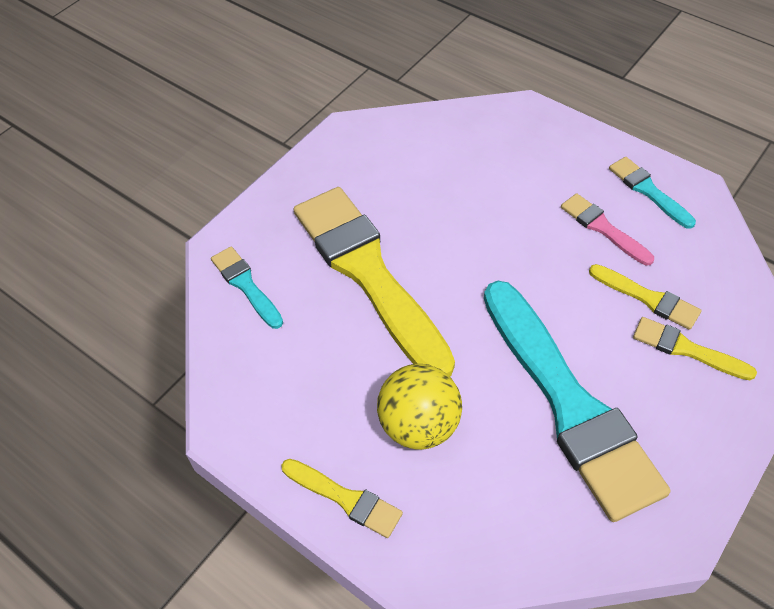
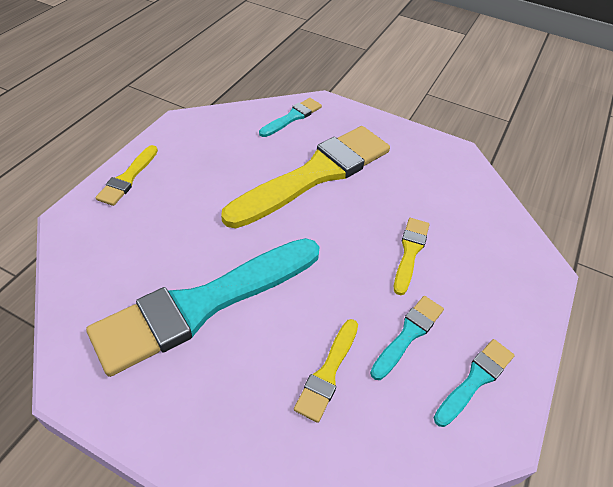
camera: 75 degrees right, 5 degrees down
yellow ball [377,364,462,450] -> none
pink brush [561,193,654,265] -> turquoise brush [370,296,444,380]
yellow brush [633,317,757,380] -> yellow brush moved to [394,218,430,295]

